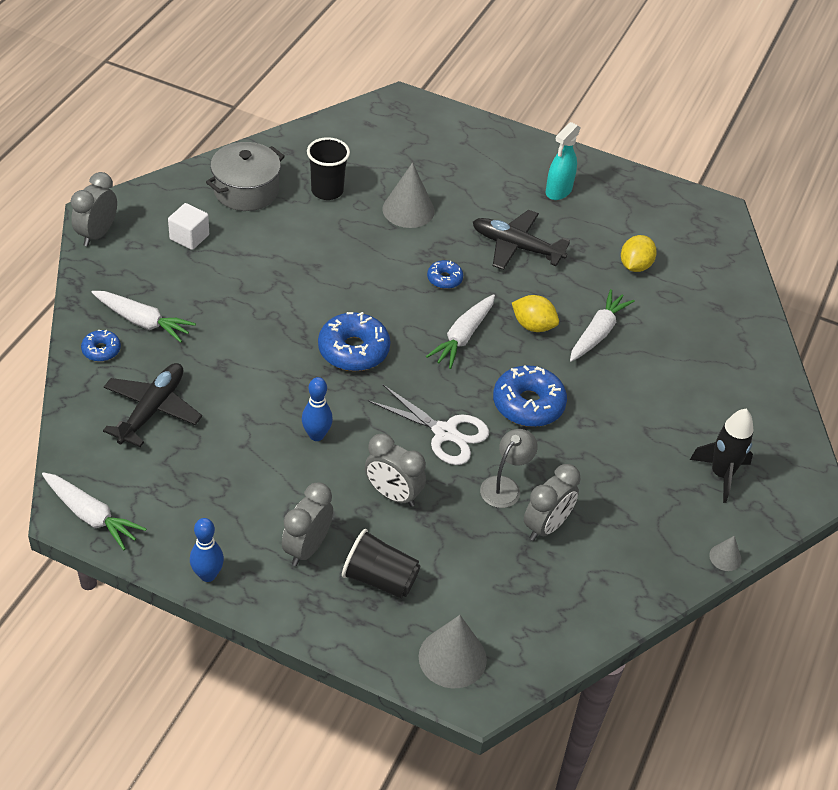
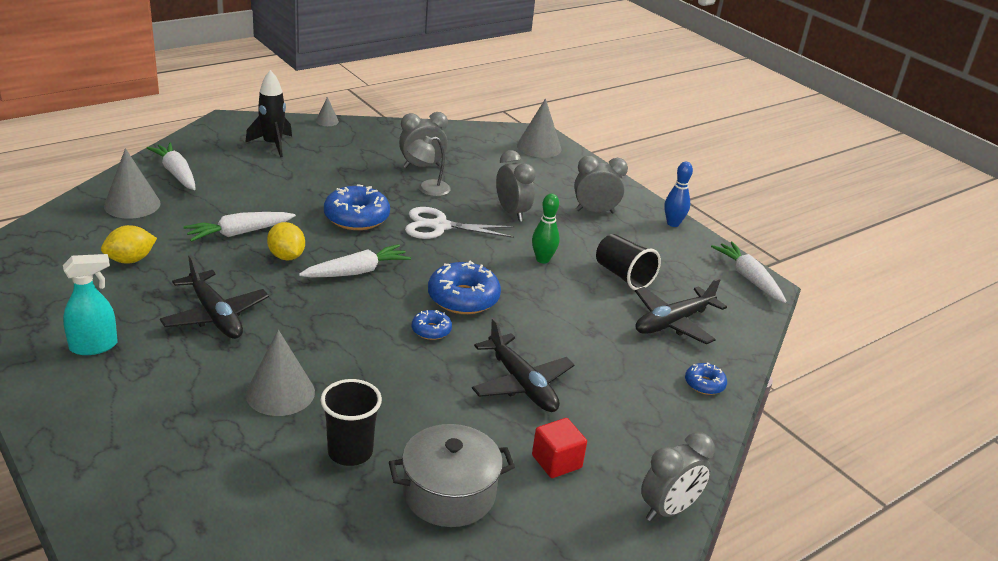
camera: 150 degrees left, 15 degrees down
white carrot [91,291,196,343] -> white carrot moved to [146,142,195,190]
white cube [168,203,209,250] -> red cube [532,418,587,478]
grey clock [282,482,333,566] -> grey clock turned 150 degrees counterclockwise [574,156,628,214]
blue bowling pin [302,377,333,441] -> green bowling pin [532,194,560,264]
black cup [342,529,420,598] -> black cup moved to [596,234,661,290]
white scissors [368,384,489,465] -> white scissors turned 60 degrees counterclockwise [405,207,515,239]
blue donut [427,260,463,289] -> blue donut moved to [412,310,452,340]
none -> grey cone [104,148,161,219]
none -> black plane [472,318,575,412]

